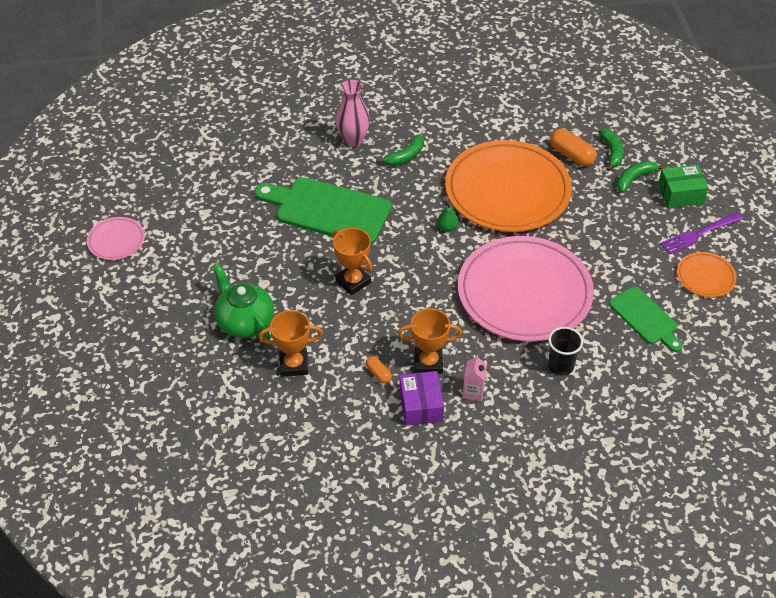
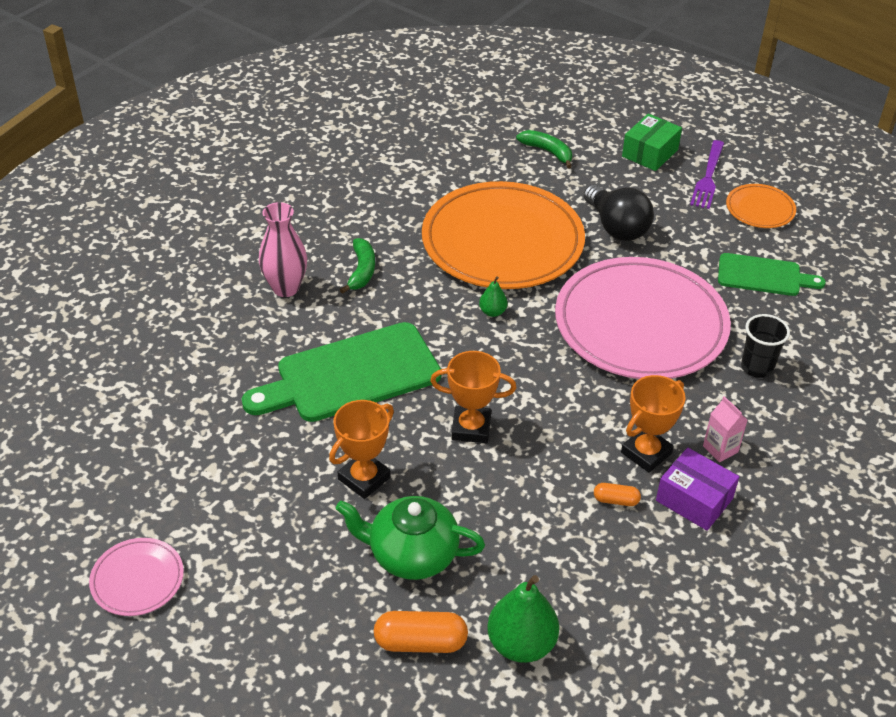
camera: 45 degrees left, 5 degrees down
orange trophy [259,310,323,377] -> orange trophy moved to [329,400,394,499]
orange capsule [550,129,596,166] -> orange capsule moved to [374,611,468,653]
green banana [617,161,665,193] -> none
none -> green pear [487,575,559,663]
none -> black light bulb [584,185,654,241]

